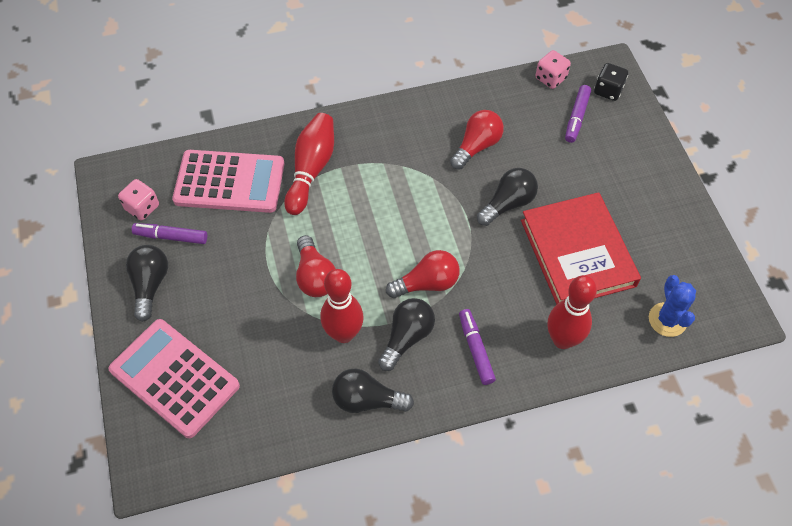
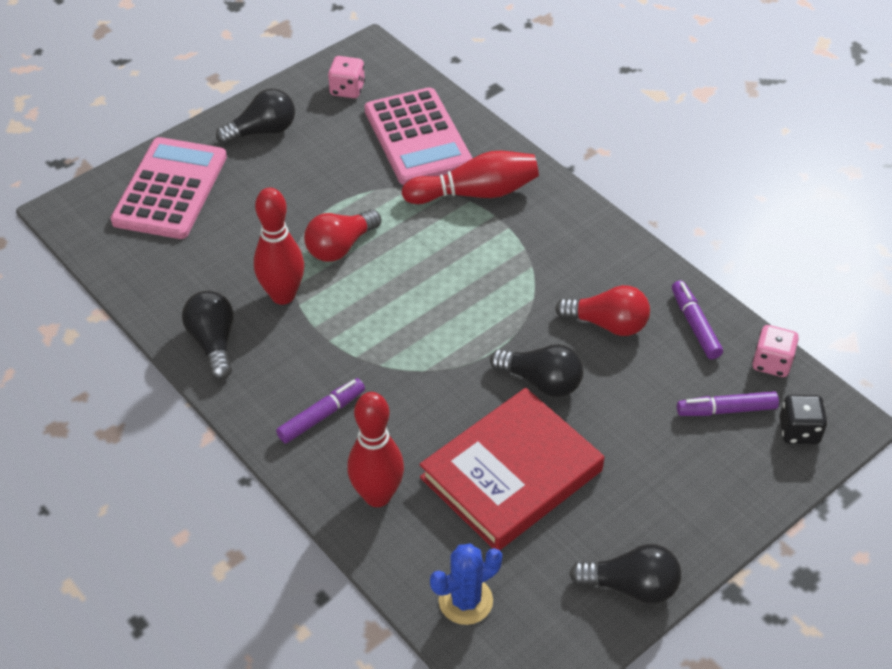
camera: 65 degrees right, 10 degrees down
purple marker [132,223,207,244] -> purple marker moved to [672,280,723,359]
black light bulb [378,298,435,371] -> black light bulb moved to [569,544,681,604]
red light bulb [386,250,460,298] -> none

